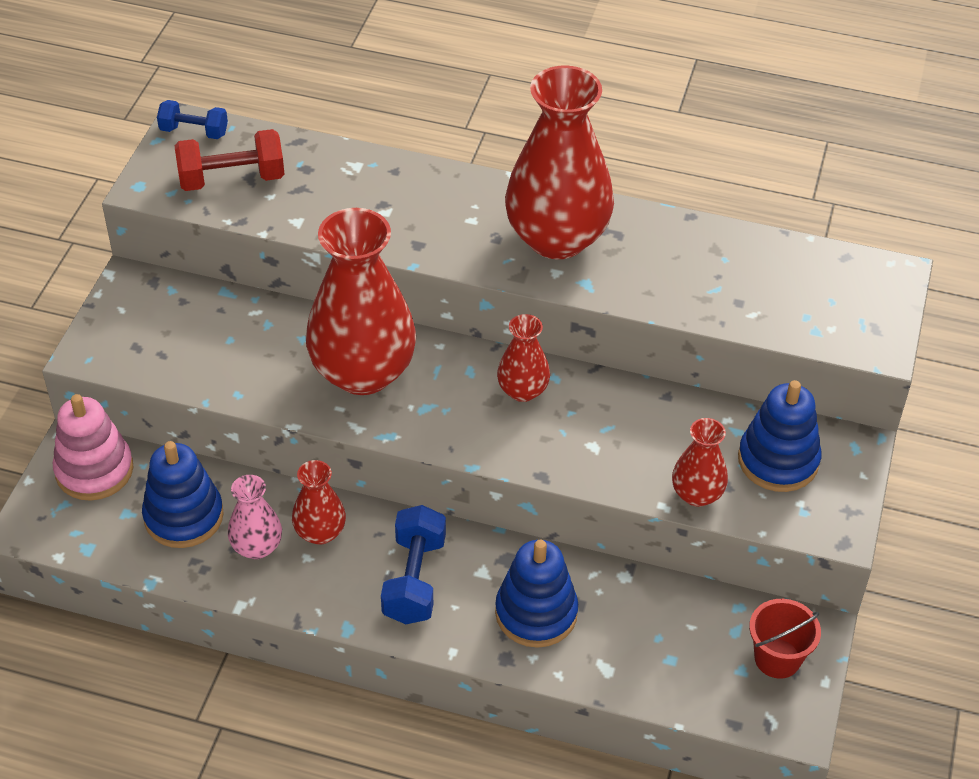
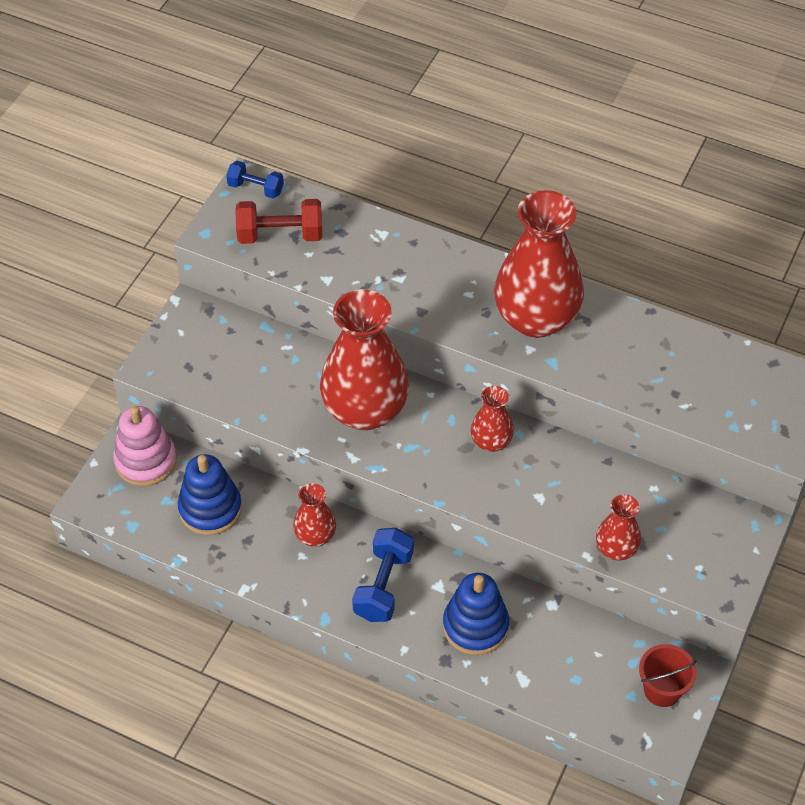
camera: 10 degrees right, 5 degrees up
pink vase [228,475,282,559] -> none
blue stacking toy [738,380,821,492] -> none

